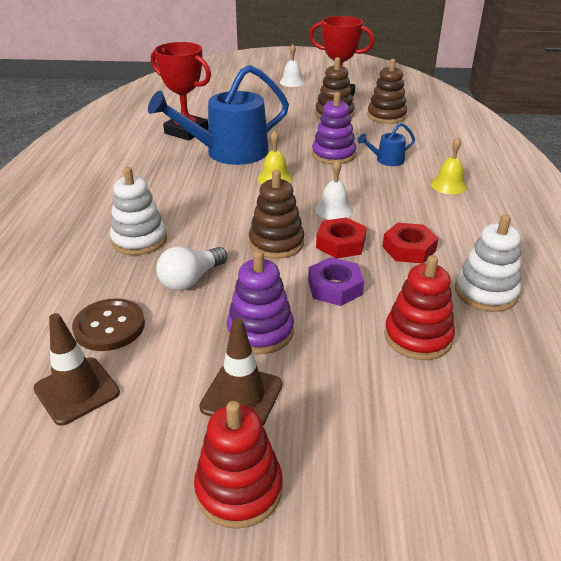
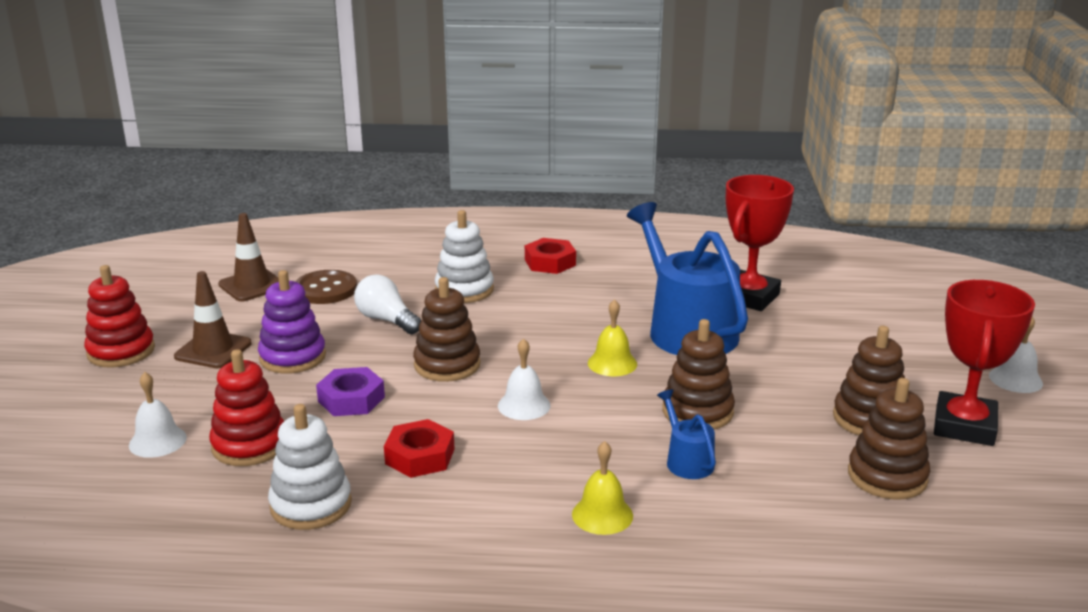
camera: 90 degrees right, 10 degrees down
purple stacking toy [312,92,356,164] -> brown stacking toy [662,319,735,429]
red nut [316,217,367,259] -> red nut moved to [525,238,576,274]
none -> white bell [129,372,187,458]

